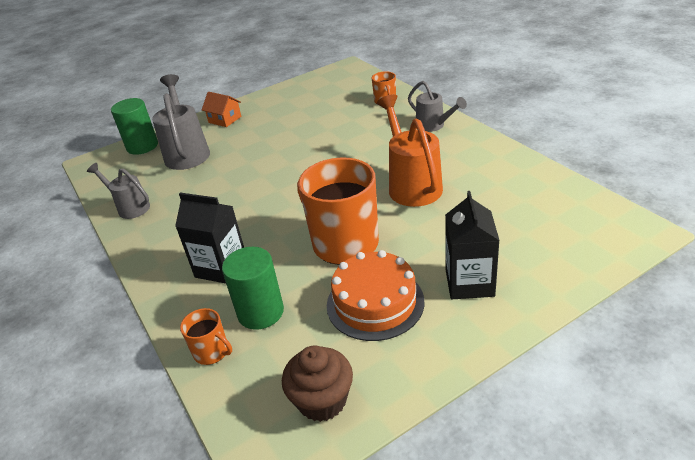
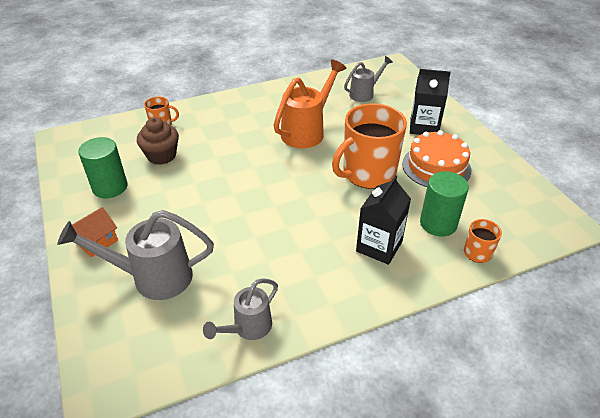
camera: 85 degrees left, 5 degrees up
green cylinder [111,98,158,155] -> green cylinder moved to [78,137,128,198]
brown cupcake [282,346,353,422] -> brown cupcake moved to [137,117,179,165]
orange watering can [377,94,443,207] -> orange watering can turned 135 degrees clockwise [273,59,346,149]
grey watering can [408,81,467,132] -> grey watering can moved to [344,56,393,102]

